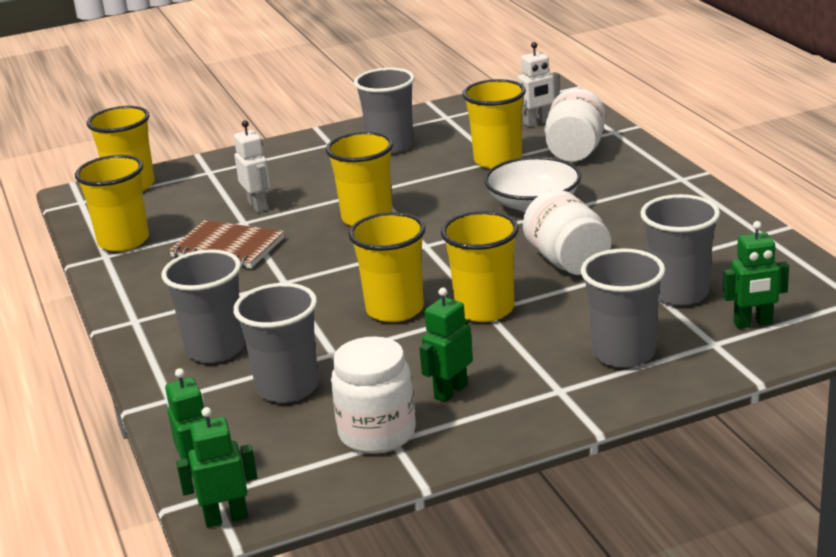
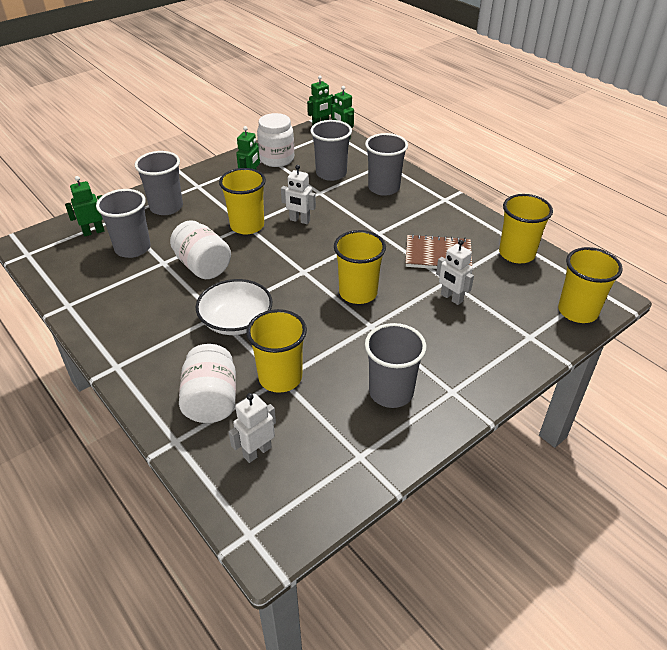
camera: 160 degrees right, 15 degrees up
yellow cup [348,212,426,322] -> white robot [281,165,316,224]

